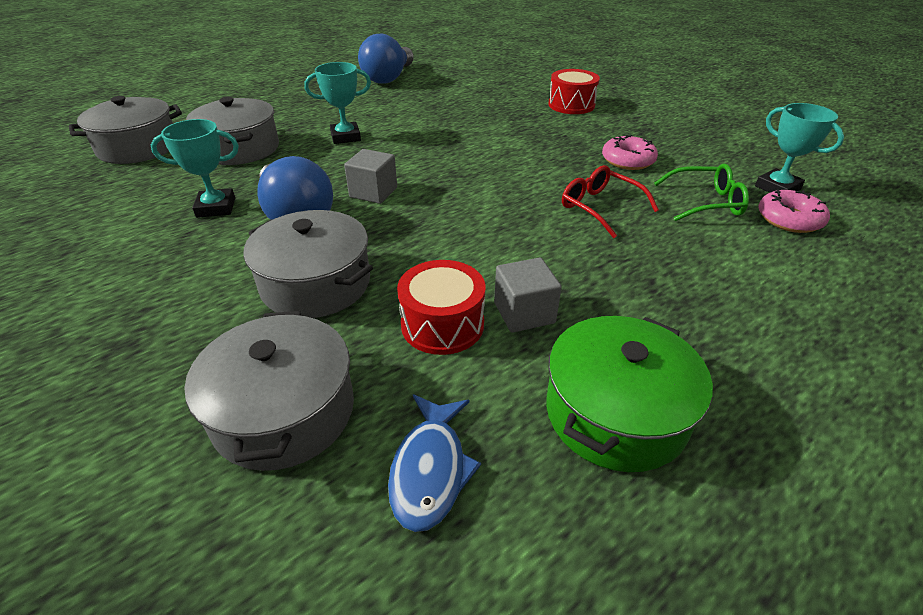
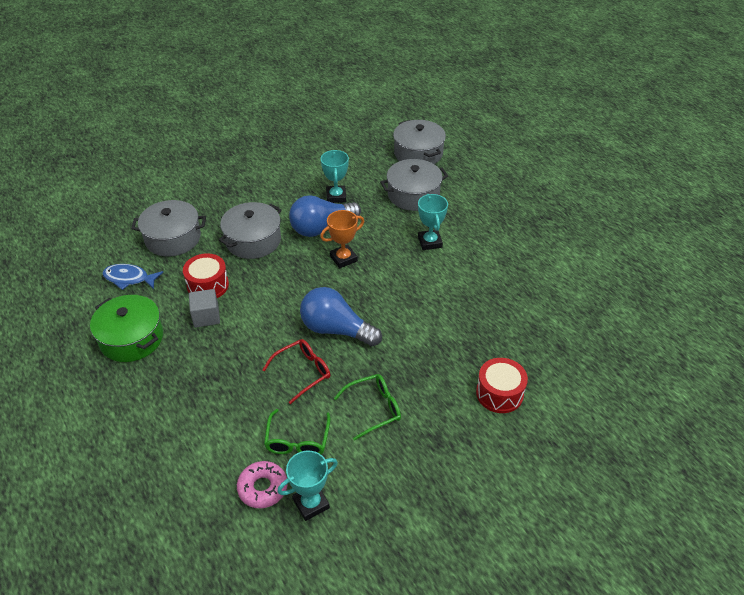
camera: 95 degrees right, 5 degrees up
grey cube [344,149,397,204] -> orange trophy [320,210,364,268]
blue light bulb [358,34,414,84] -> blue light bulb moved to [300,287,382,347]
pink donut [602,135,658,170] -> green glasses [334,374,401,441]

